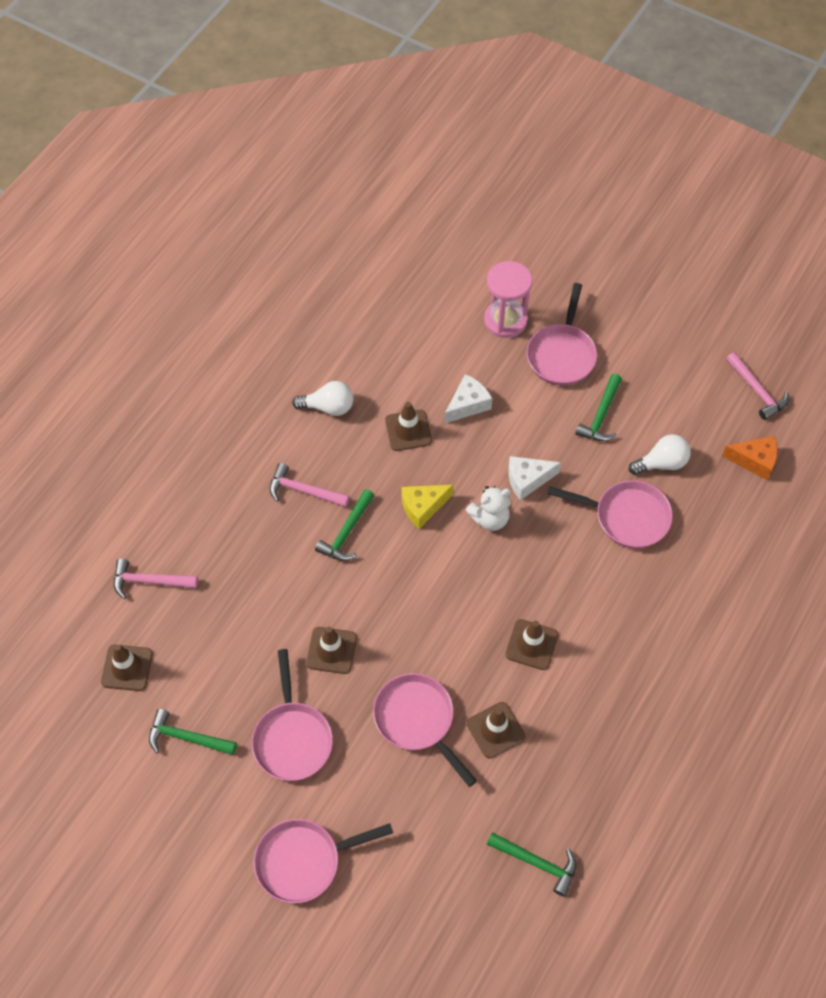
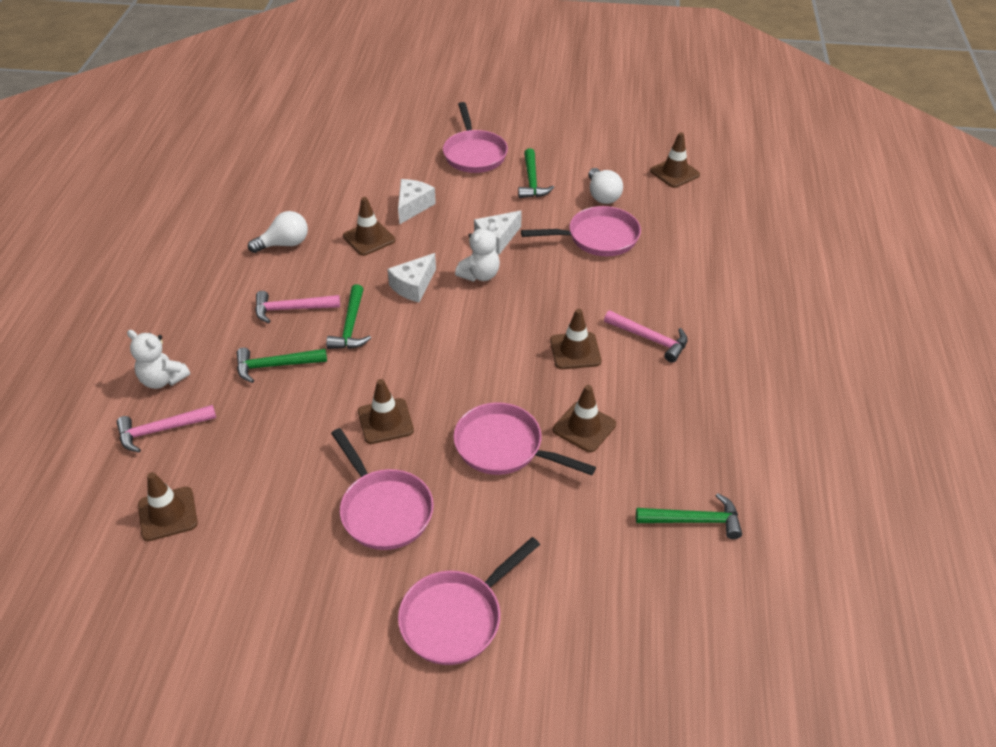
camera: 25 degrees left, 15 degrees down
green hammer [149,709,237,755] -> green hammer moved to [237,348,327,383]
yellow cheese [401,485,453,529] -> white cheese [387,253,436,302]
pink hourglass [484,261,532,338] -> none
white light bulb [629,434,691,475] -> white light bulb turned 120 degrees clockwise [588,168,623,204]
orange cheese [722,436,778,480] -> brown traffic cone [650,132,700,188]
pink hammer [726,352,789,420] -> pink hammer moved to [604,310,688,363]
none -> white teddy bear [127,330,190,389]

